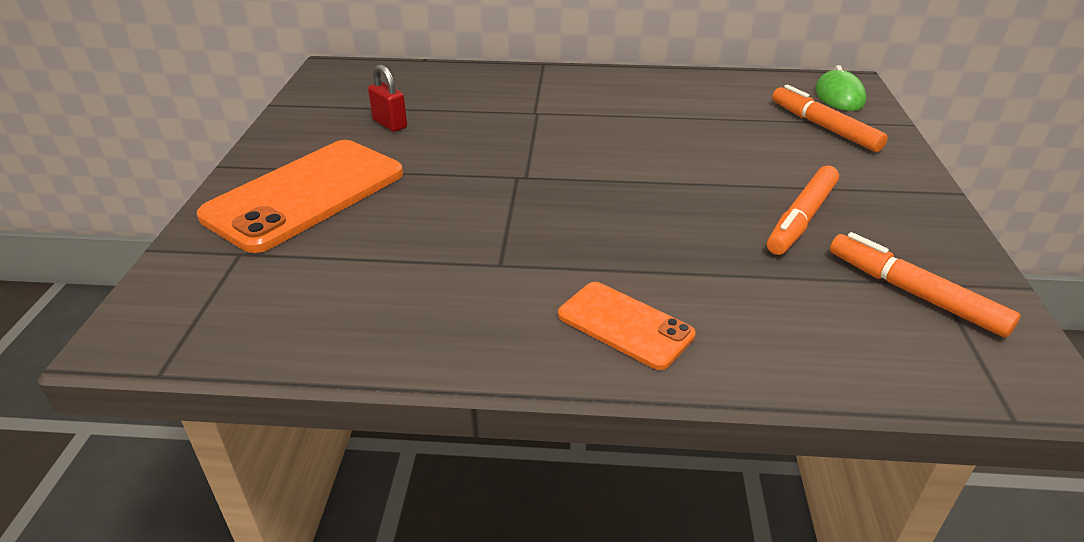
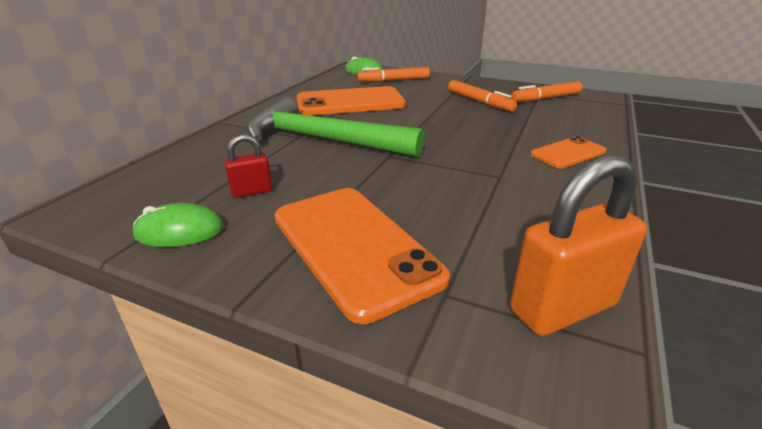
camera: 70 degrees left, 5 degrees down
none -> green mouse [133,203,224,247]
none -> green hammer [247,97,424,157]
none -> orange phone [297,86,406,115]
none -> orange padlock [509,155,647,336]

